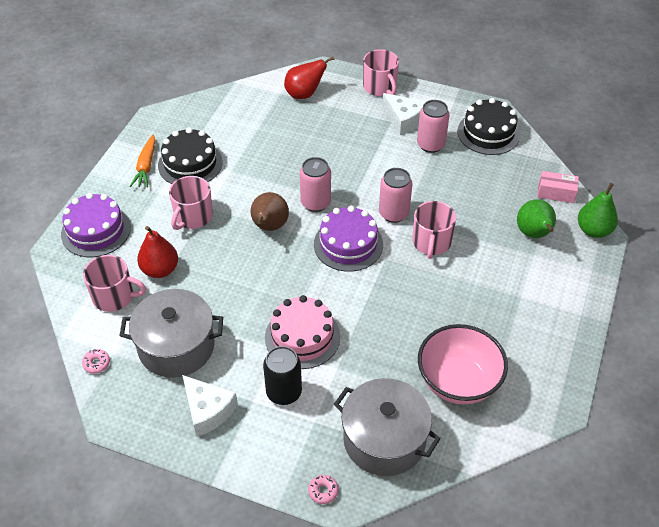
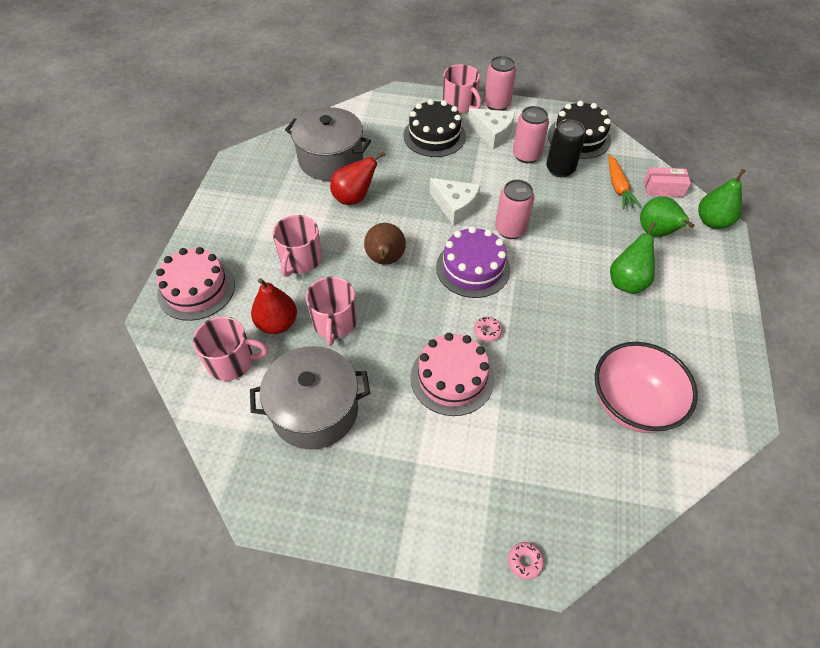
camera: 10 degrees left, 5 degrees up
purple cake [61,193,131,257] -> pink cake [156,247,235,321]
pink donut [82,349,110,374] -> pink donut moved to [474,317,502,342]
orange carrot [130,135,155,188] -> orange carrot moved to [609,154,641,209]
black cake [158,128,223,184] -> black cake moved to [403,99,466,157]
white cheese [182,375,238,437] -> white cheese moved to [430,178,480,225]
black can [263,346,302,405] -> black can moved to [546,120,585,177]
red pear [284,56,335,99] -> red pear moved to [330,151,385,205]
pink can [300,157,331,212] -> pink can moved to [484,56,516,111]
grey pot [334,378,441,476] -> grey pot moved to [285,107,371,181]
pink mug [413,201,456,259] -> pink mug moved to [306,277,357,346]
none -> green pear [610,222,656,294]

